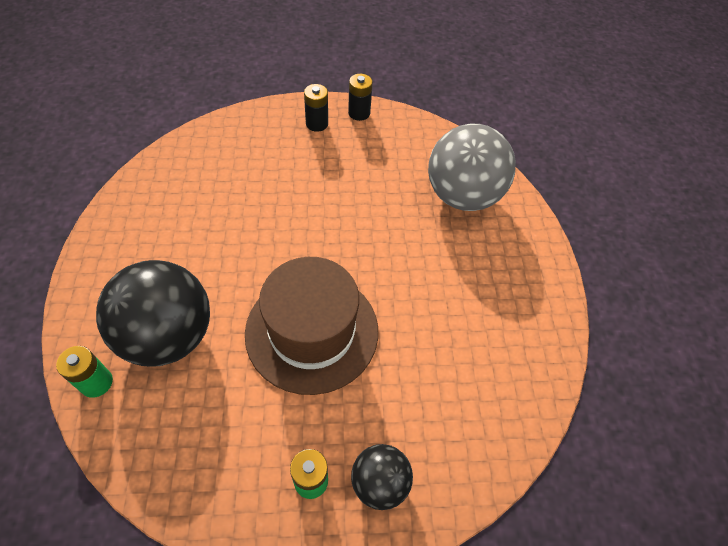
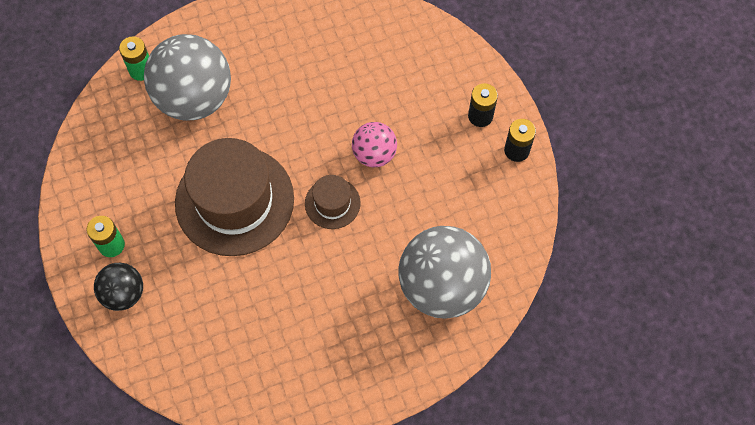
camera: 75 degrees right, 10 degrees up
black ball [96,260,210,367] -> grey ball [144,34,231,121]
none -> brown hat [305,175,361,229]
none -> pink ball [352,122,397,167]

